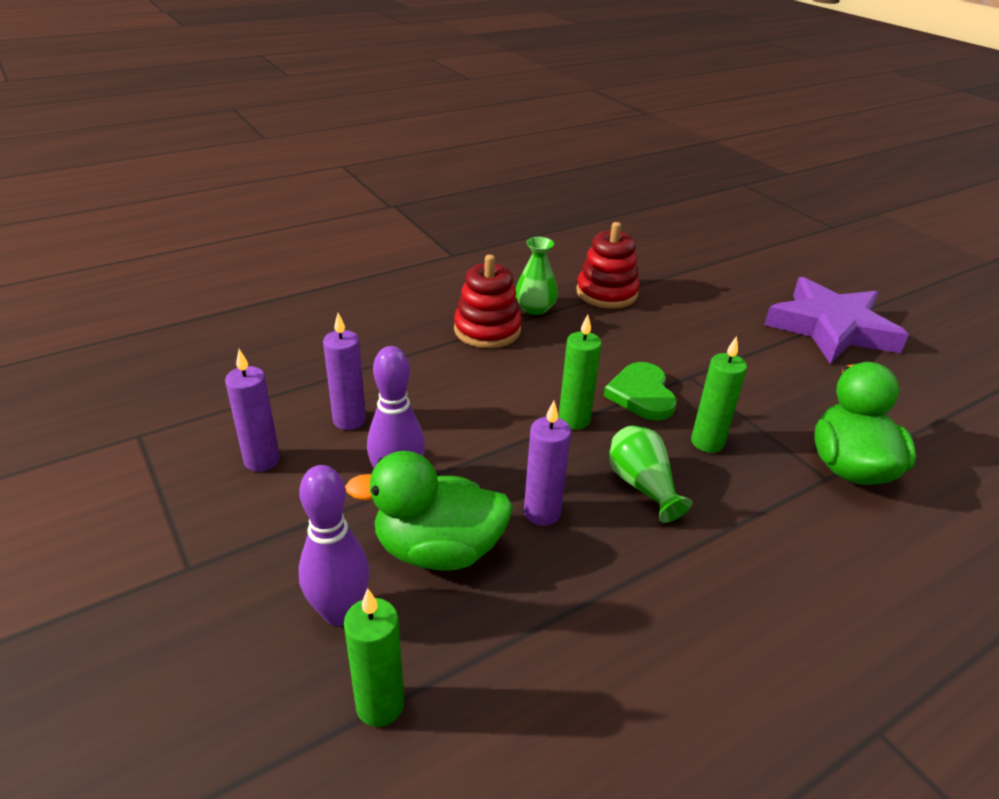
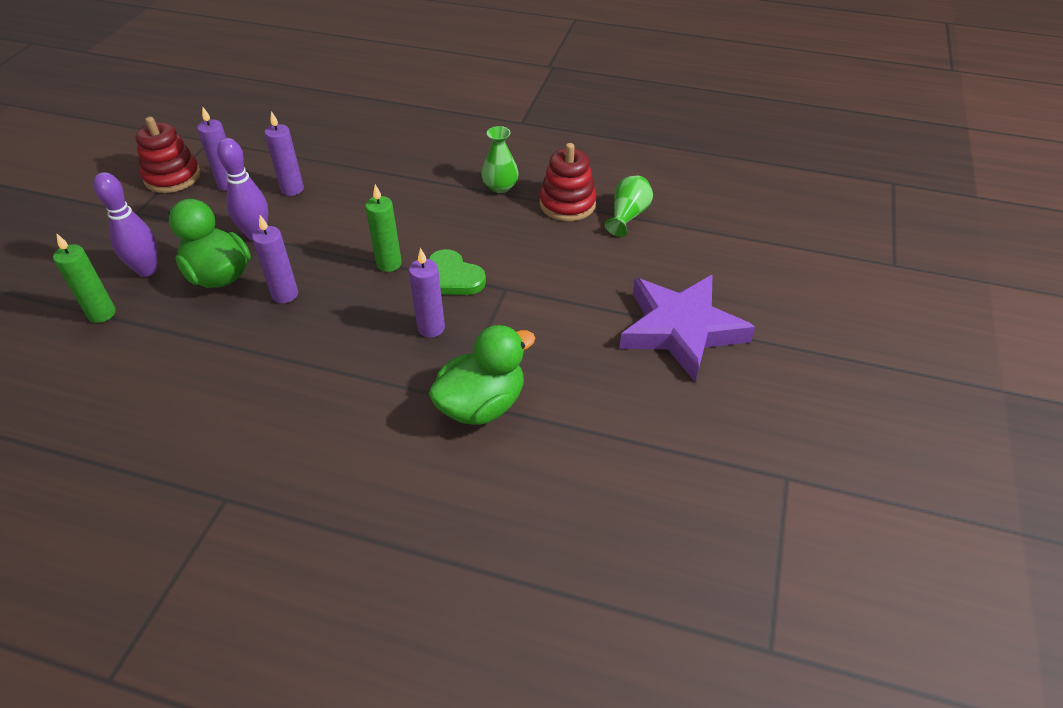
camera: 50 degrees right, 10 degrees up
red stacking toy [454,255,522,348] -> red stacking toy moved to [135,117,200,193]
green heart [604,362,677,421] -> green heart turned 90 degrees counterclockwise [428,249,486,295]
green vase [609,426,692,523] -> green vase moved to [605,175,653,237]
green candle [691,336,747,453] -> purple candle [409,248,445,338]

